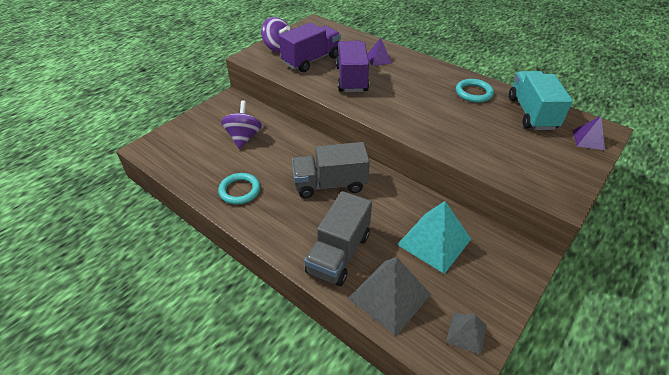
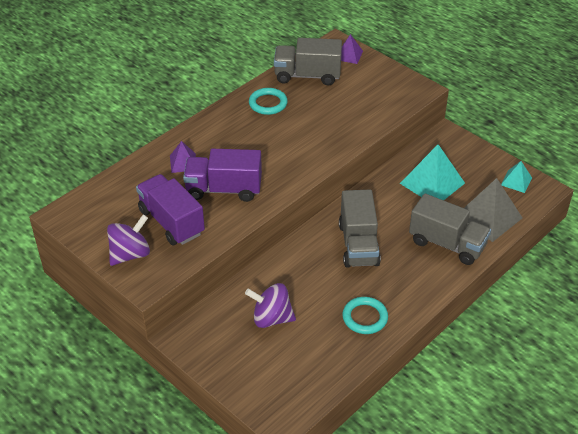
camera: 85 degrees left, 0 degrees up
grey pyramid [446,313,486,355] -> turquoise pyramid [501,161,532,193]
turquoise truck [509,71,573,130] -> grey truck [274,38,342,85]

